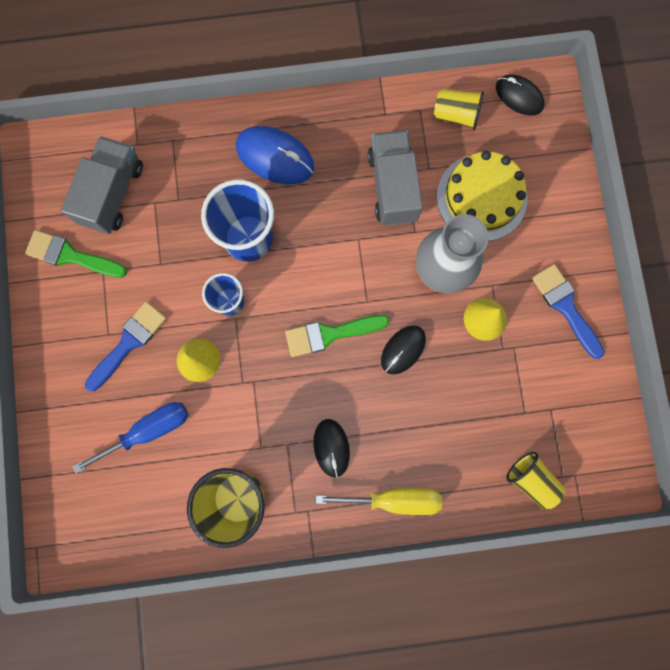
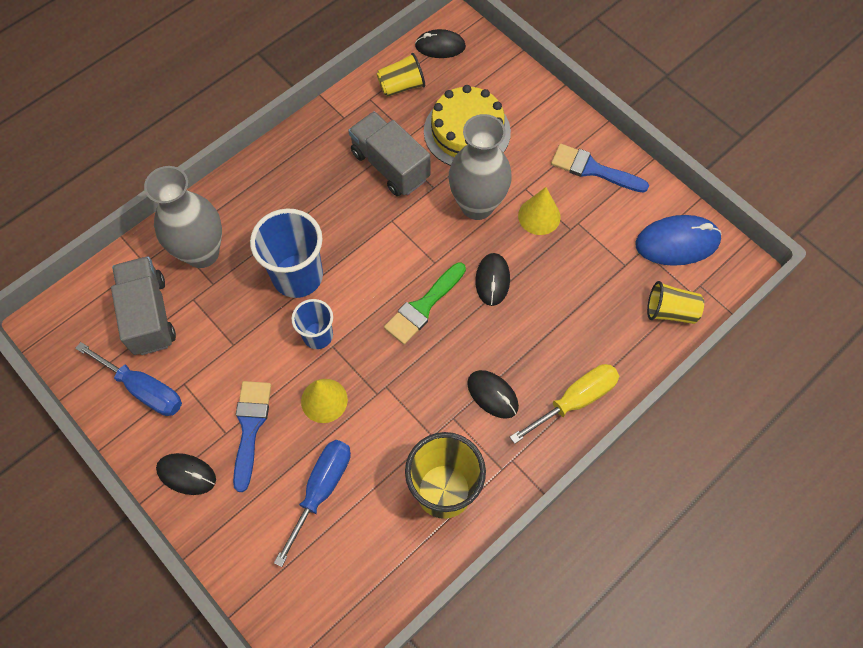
camera: 35 degrees left, 15 degrees down
green brush [25,230,127,278] -> blue screwdriver [75,342,182,416]
blue mouse [236,126,314,184] -> blue mouse moved to [635,215,722,266]
none -> grey vase [144,166,222,268]
none -> black mouse [156,453,216,495]

